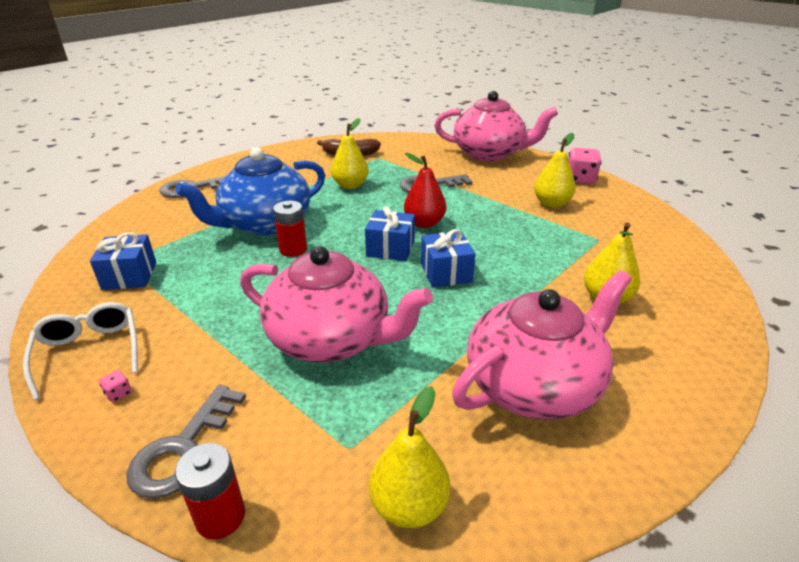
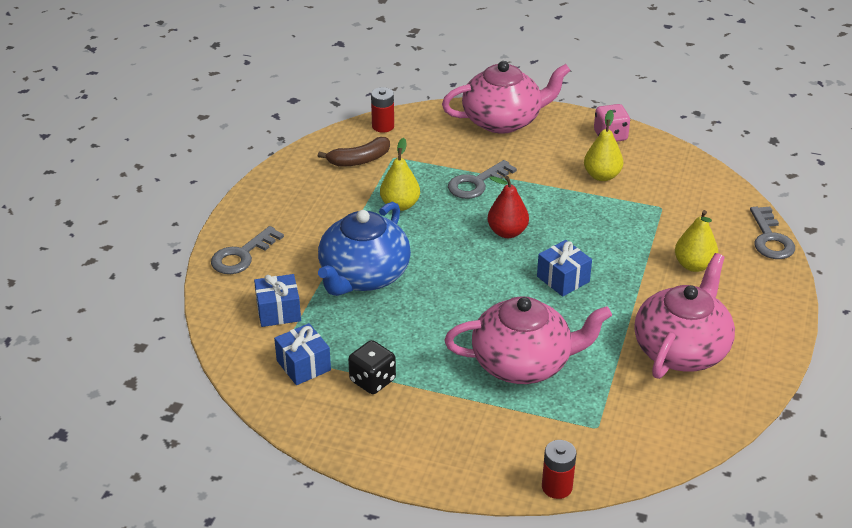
camera: 25 degrees left, 5 degrees up
white glasses [23,302,138,400] -> none
pink dice [99,370,132,402] -> none
grey key [127,385,246,499] -> grey key moved to [750,207,795,259]
red battery [273,201,307,257] -> red battery moved to [371,87,394,132]
blue gift [365,206,415,261] -> blue gift moved to [254,274,301,327]
yellow pear [369,386,450,528] -> none
none -> black dice [348,340,396,394]

